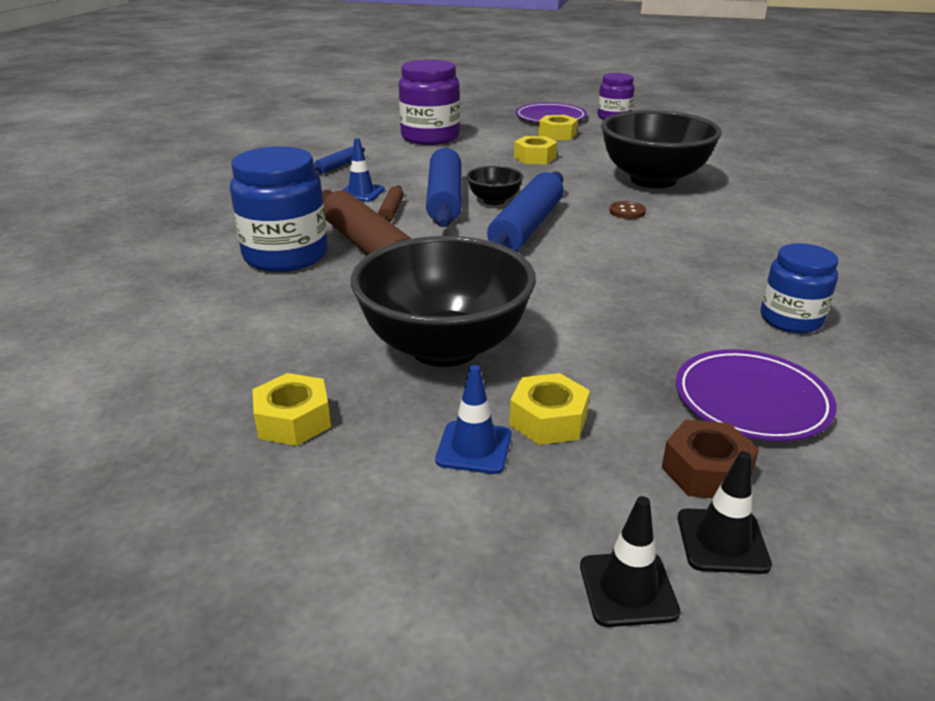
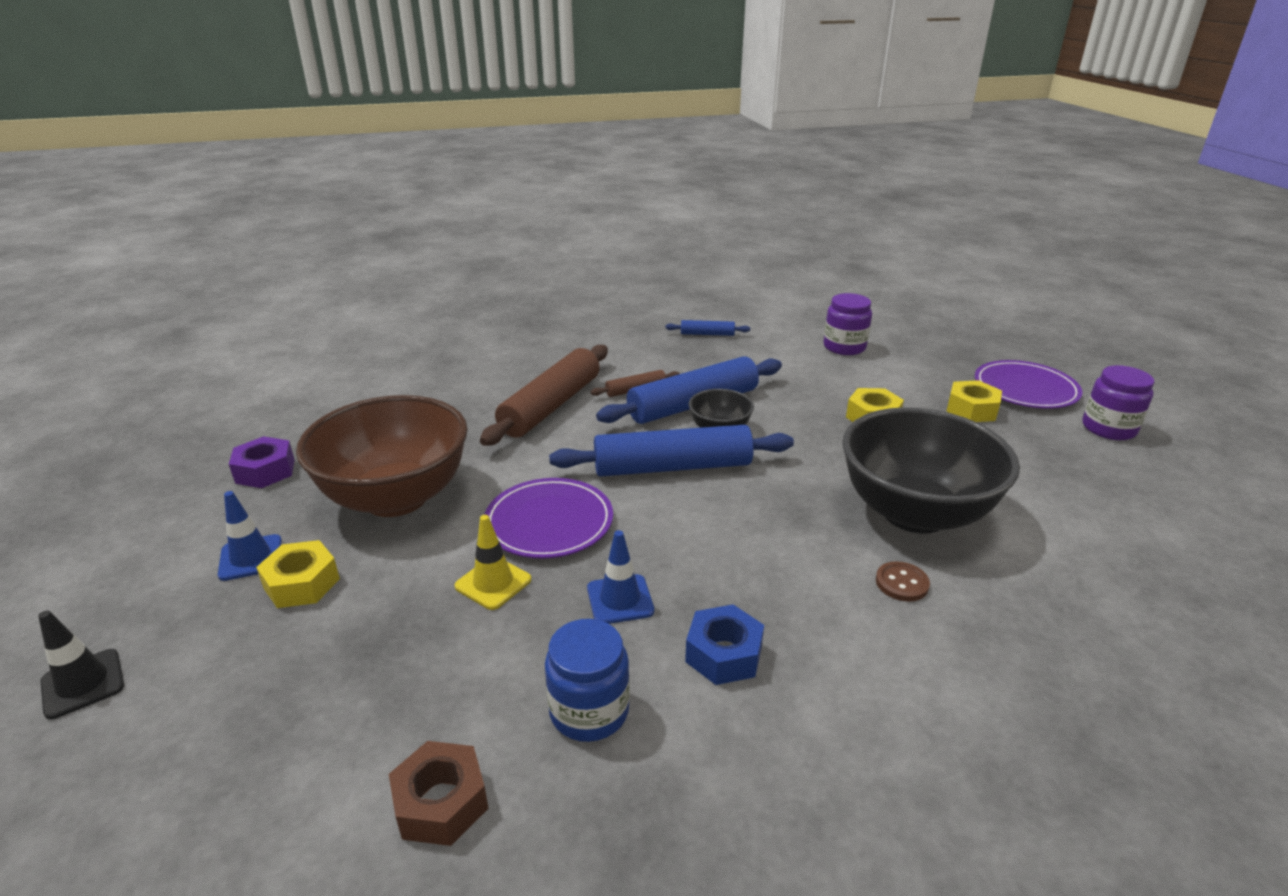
camera: 60 degrees right, 0 degrees up
blue jar [230,146,328,272] -> none
yellow nut [252,373,331,446] -> purple nut [229,436,295,488]
blue traffic cone [343,138,385,202] -> blue traffic cone moved to [587,530,654,624]
black bowl [351,236,536,367] -> brown bowl [296,395,468,517]
purple jar [398,59,460,145] -> purple jar [824,293,872,355], size x0.62
brown button [609,201,646,219] -> brown button moved to [876,561,930,602]
brown nut [662,420,759,498] -> brown nut moved to [389,741,488,846]
purple plate [676,349,837,441] -> purple plate moved to [484,478,613,559]
black traffic cone [678,451,772,574] -> none
none -> yellow traffic cone [455,515,531,610]
none -> blue nut [685,605,764,685]

